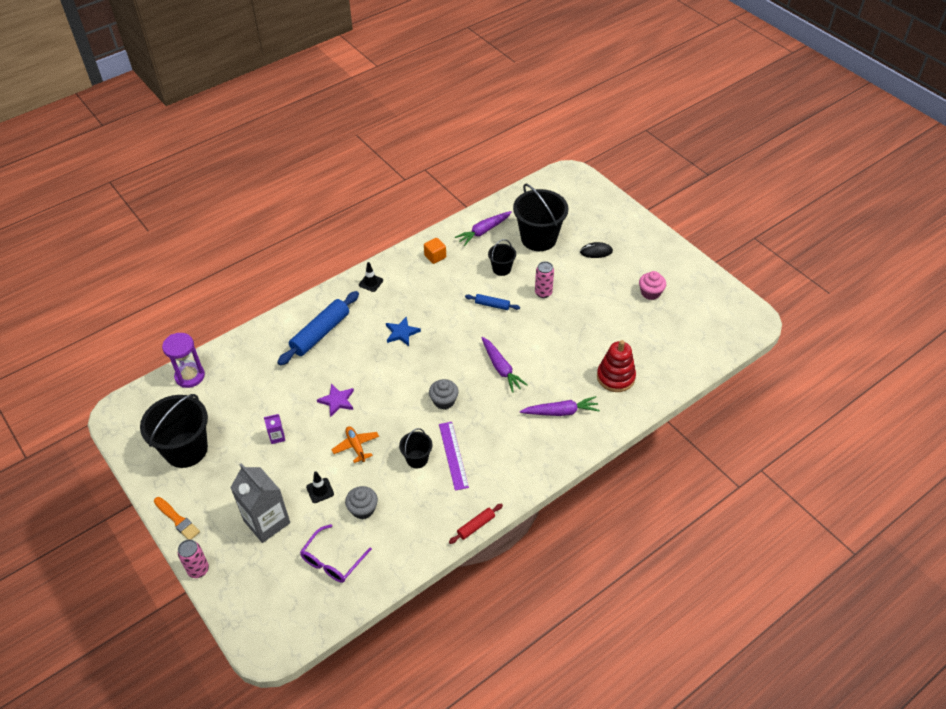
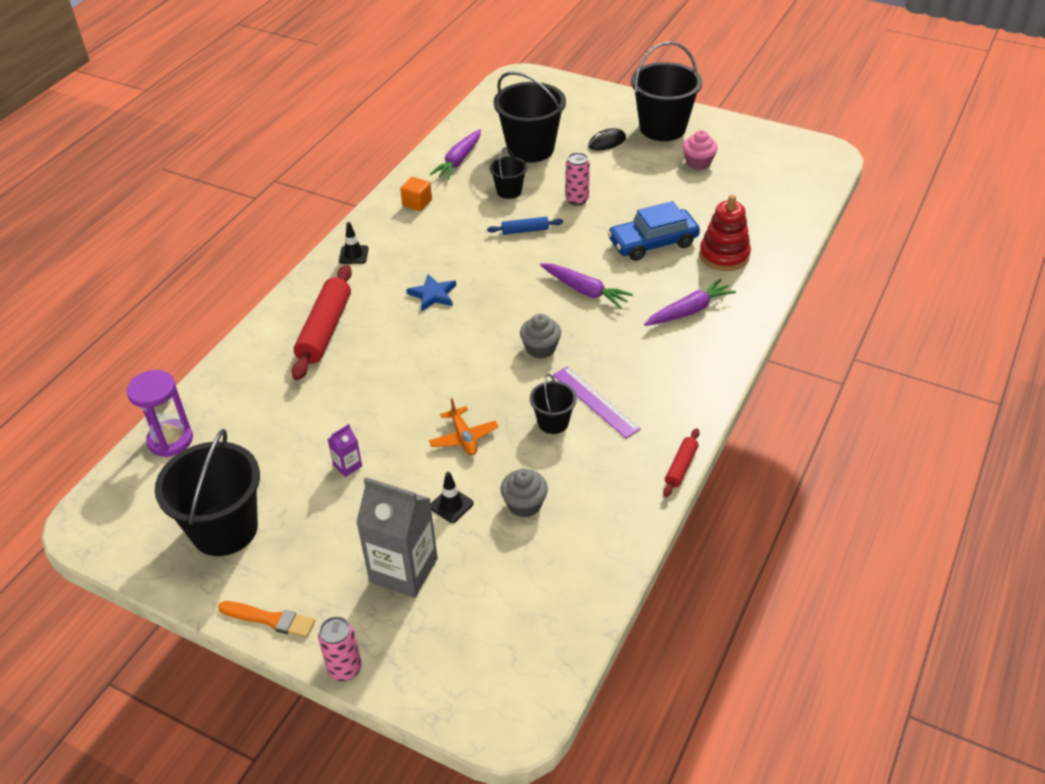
camera: 25 degrees left, 5 degrees down
blue rolling pin [277,291,359,366] -> red rolling pin [292,265,352,380]
purple glasses [300,524,372,583] -> none
purple star [317,384,354,417] -> none
orange plane [331,426,379,463] -> orange plane turned 150 degrees counterclockwise [429,398,498,455]
none -> blue car [607,201,700,261]
none -> black bucket [631,41,702,141]

